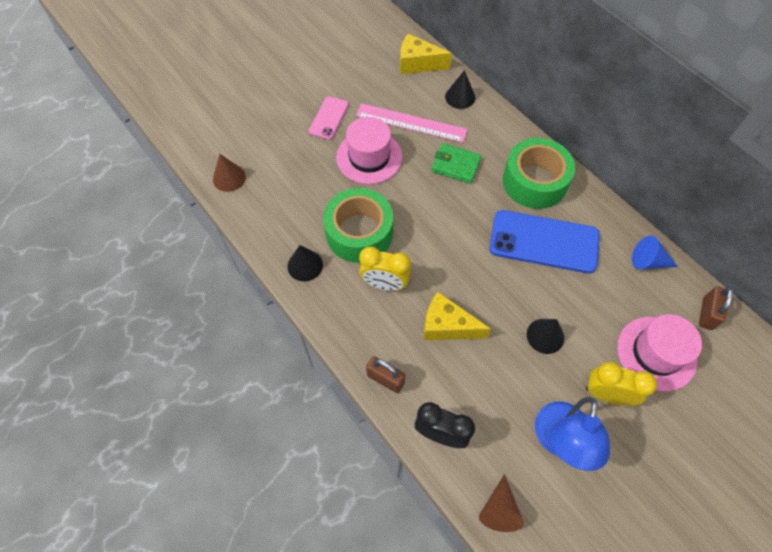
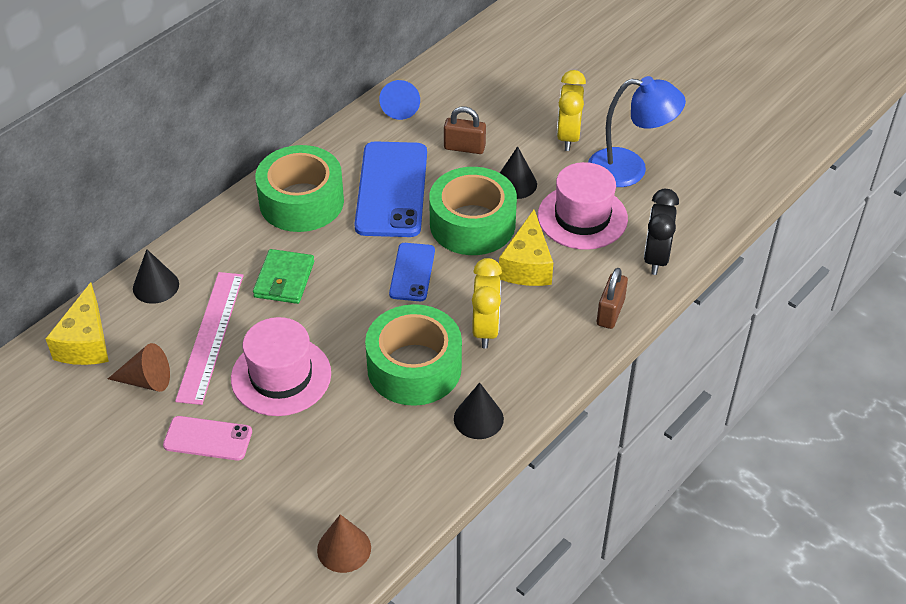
camera: 100 degrees left, 15 degrees down
brown cone [479,474,524,532] -> brown cone moved to [108,343,170,392]
pink hat [617,314,702,392] -> pink hat moved to [538,162,628,250]
brown padlock [699,286,733,330] -> brown padlock moved to [444,107,486,154]
none -> blue phone [389,243,435,301]
none -> green tape [429,167,517,255]

